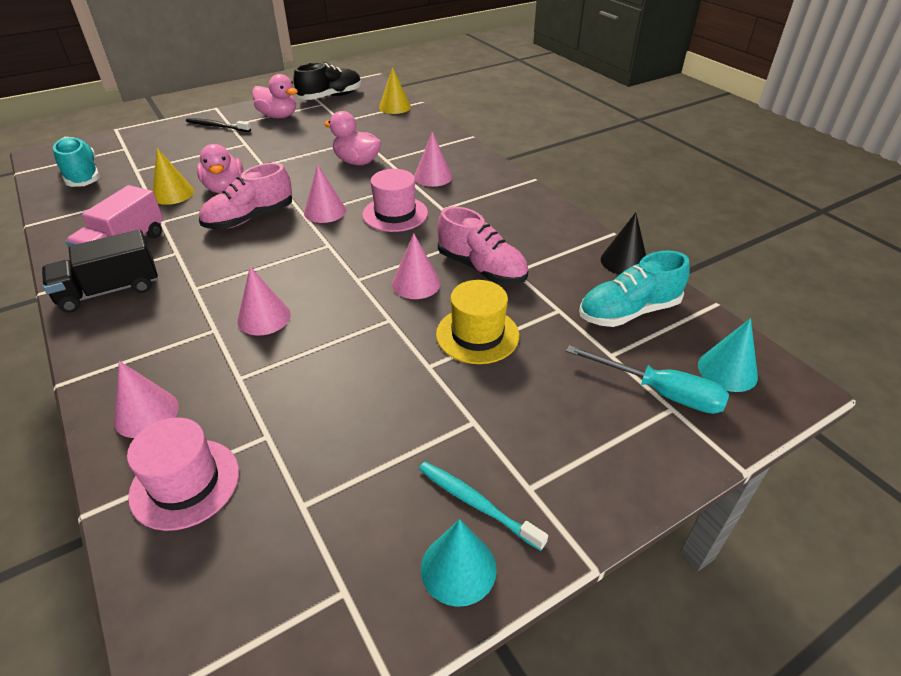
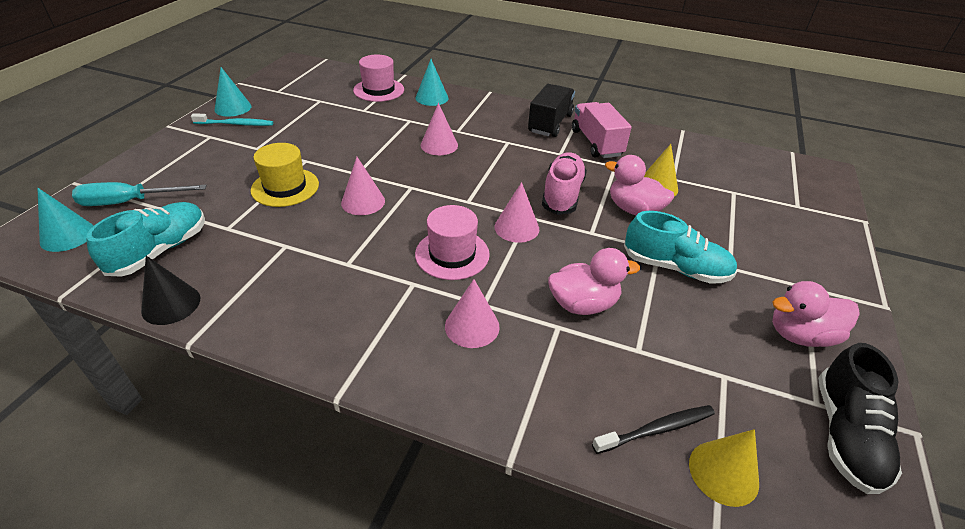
camera: 140 degrees right, 0 degrees up
turquoise shoe [53,137,100,187] -> turquoise shoe moved to [624,211,737,284]
pink cone [114,361,179,438] -> turquoise cone [415,59,448,106]
black toothbrush [186,118,251,132] -> black toothbrush moved to [592,405,715,454]
pink shoe [438,206,528,284] -> none

